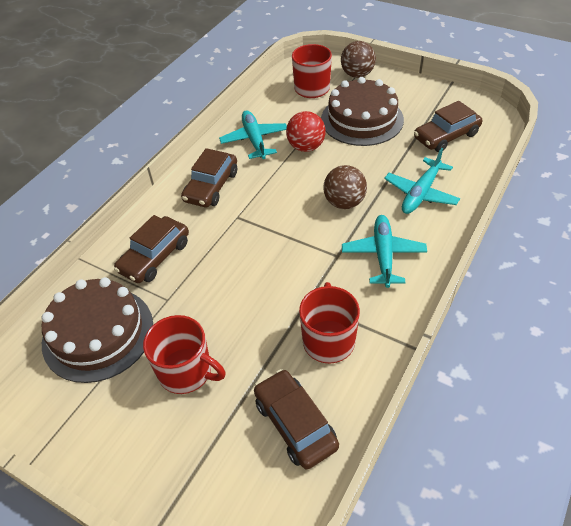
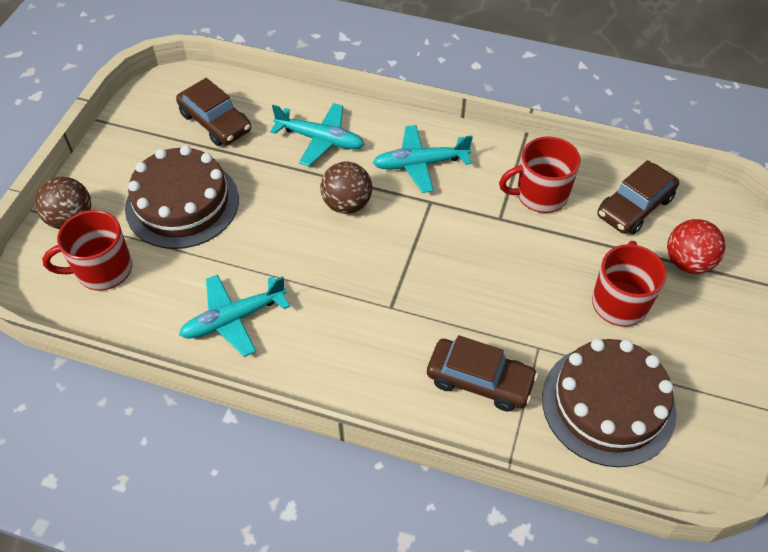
camera: 105 degrees left, 5 degrees up
brown car [181,148,237,207] -> none
red ball [286,111,326,152] -> red ball moved to [667,219,725,274]

